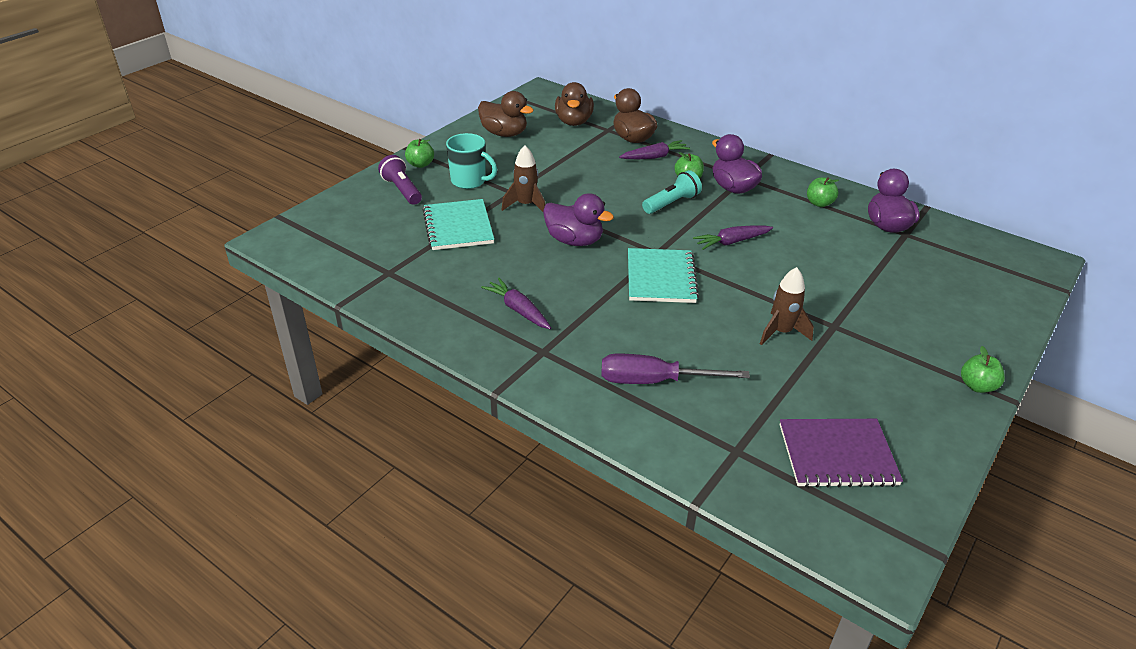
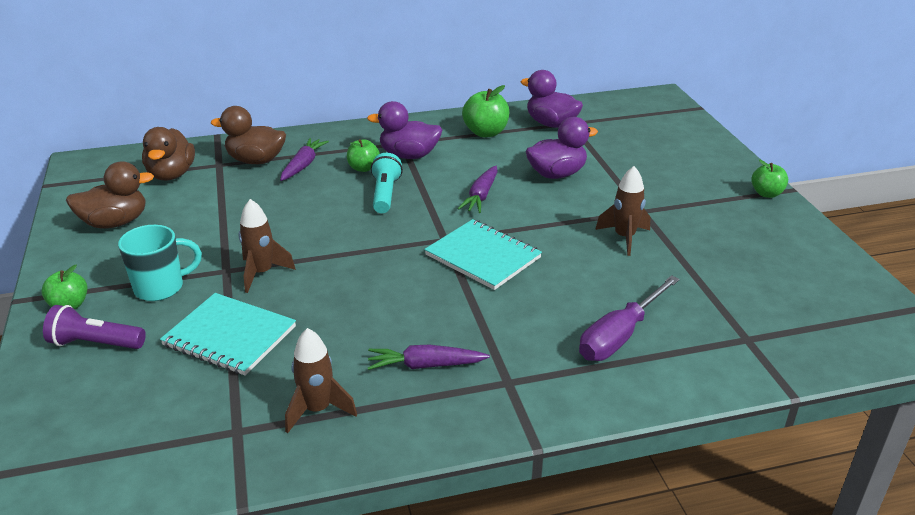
camera: 50 degrees left, 5 degrees down
purple duck [543,193,614,246] -> purple duck moved to [526,117,598,179]
brown duck [555,82,594,126] -> brown duck turned 45 degrees clockwise [142,127,195,180]
purple notebook [780,419,903,488] -> none
green apple [807,177,839,207] -> green apple [462,85,510,137], size x1.53
none -> brown rocket [285,328,357,433]

